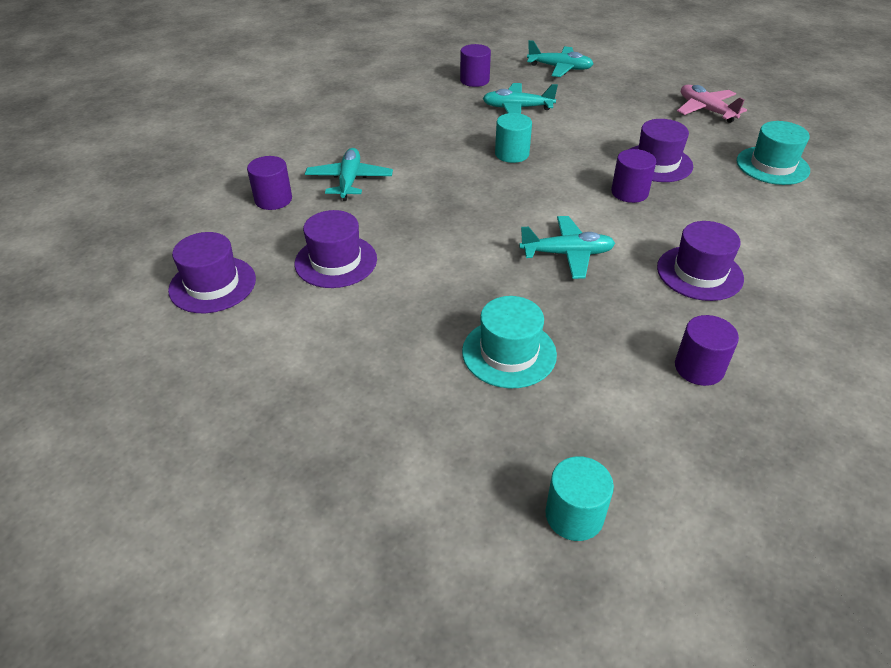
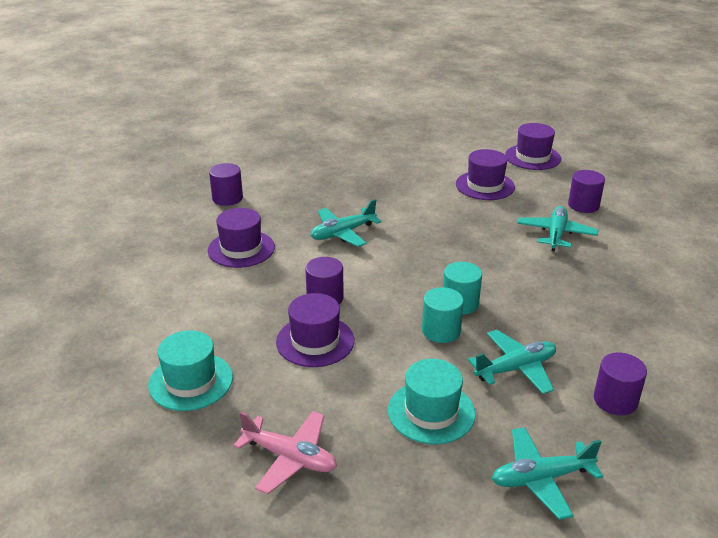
camera: 150 degrees right, 10 degrees down
turquoise plane [305,148,393,201] -> turquoise plane turned 135 degrees counterclockwise [517,206,598,251]
turquoise hat [462,296,557,388] -> turquoise hat moved to [388,359,476,444]
turquoise cylinder [545,456,614,541] -> turquoise cylinder moved to [422,287,464,343]

